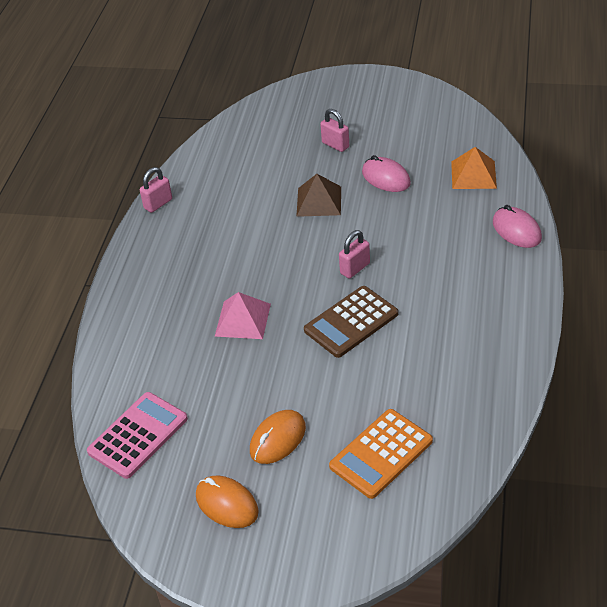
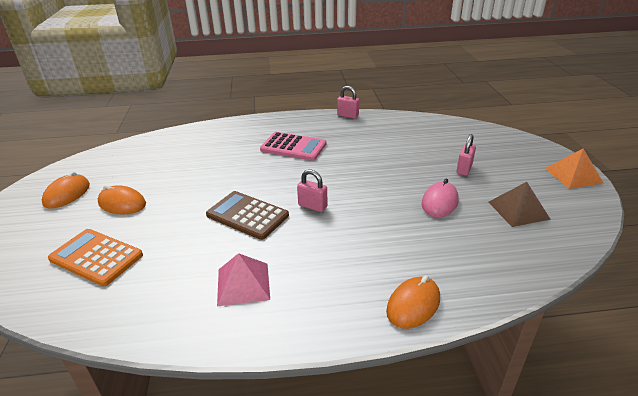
camera: 70 degrees right, 10 degrees down
pink calculator [87,392,188,479] -> pink calculator moved to [260,132,326,161]
pink pyramid [215,292,271,339] -> pink pyramid moved to [217,253,270,306]
brown pyramid [296,174,341,217] -> brown pyramid moved to [488,182,551,227]
orange pyramid [451,147,497,189] -> orange pyramid moved to [545,149,603,189]
pink mouse [493,205,542,248] -> orange mouse [386,275,440,329]

